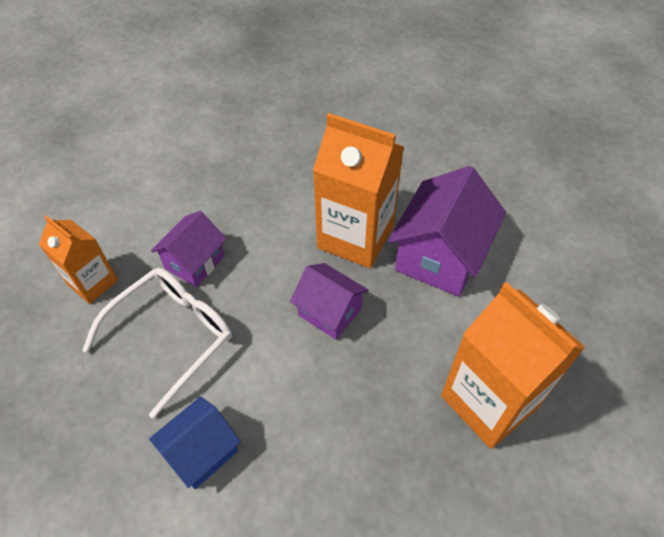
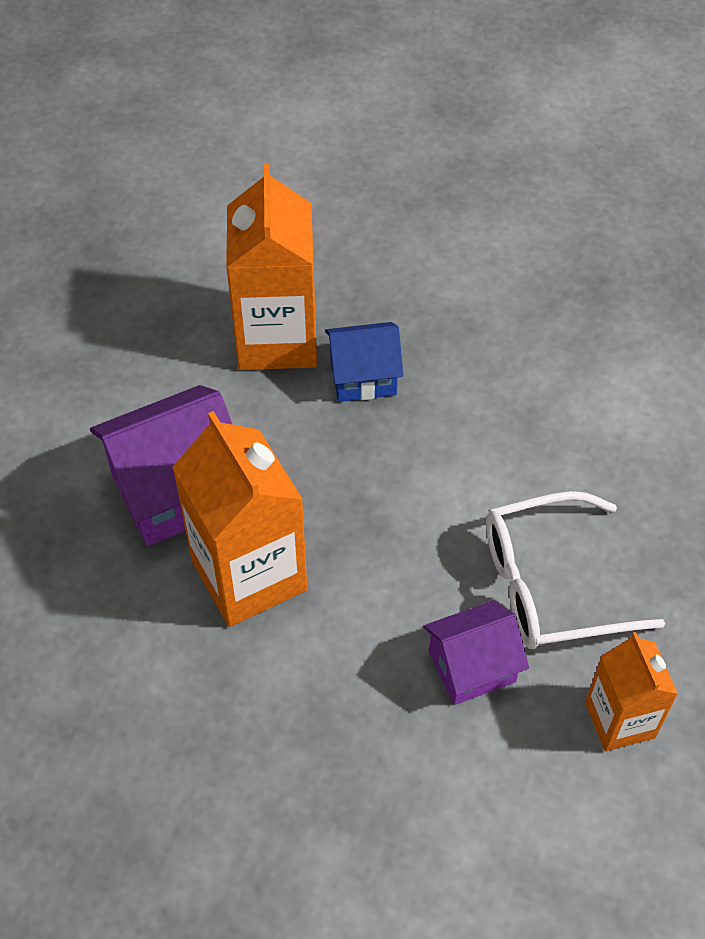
camera: 145 degrees left, 0 degrees up
blue house [149,396,241,489] -> blue house moved to [325,322,403,402]
purple house [290,263,369,340] -> none

